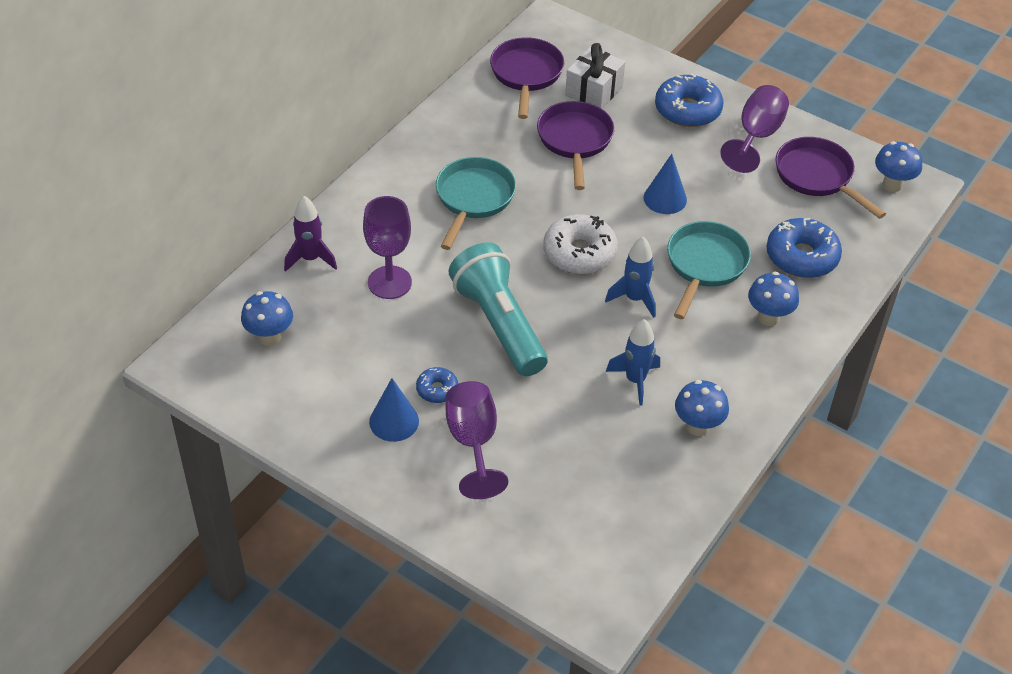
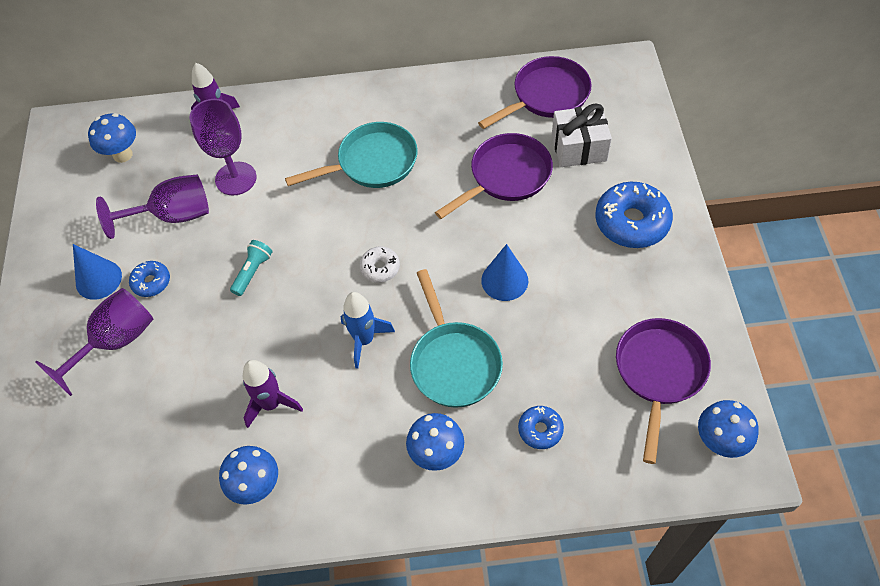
camera: 55 degrees right, 10 degrees up
turquoise flashlight [448,242,548,376] -> turquoise flashlight [230,240,272,296], size x0.41
white donut [543,214,618,274] -> white donut [360,246,400,283], size x0.53
blue rocket [606,319,660,405] -> purple rocket [243,360,303,428]
turquoise pan [667,221,751,319] -> turquoise pan turned 90 degrees clockwise [410,269,503,408]
purple goblet [720,85,789,173] -> purple goblet moved to [96,174,209,239]
blue donut [767,218,842,278] -> blue donut [518,406,564,449], size x0.53

